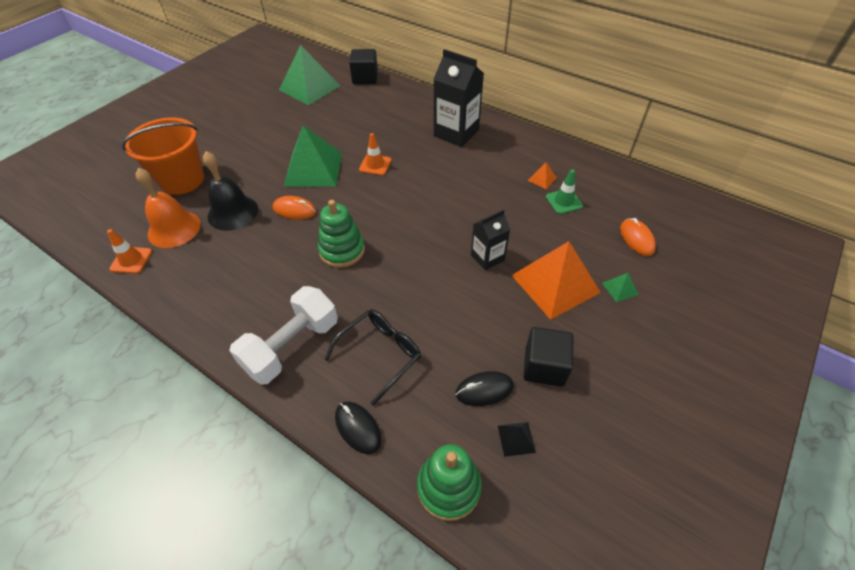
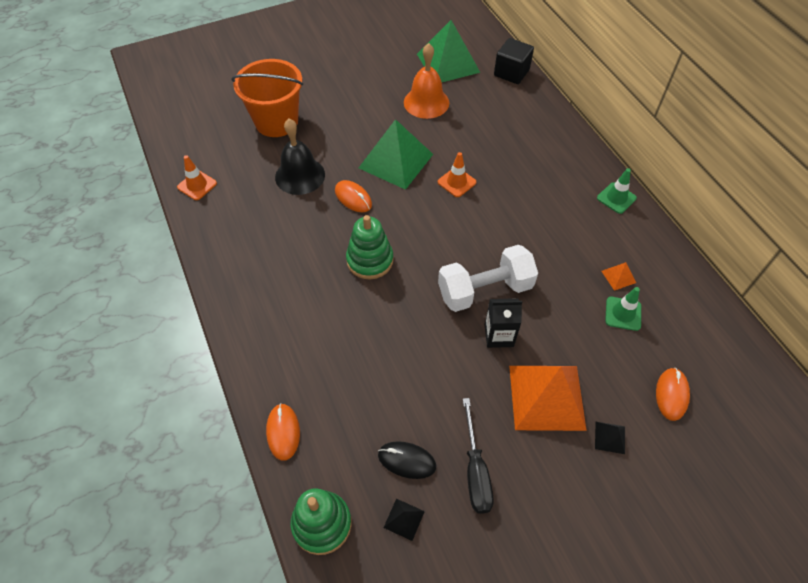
camera: 30 degrees right, 5 degrees up
orange bell [135,168,201,248] -> orange bell moved to [404,43,449,119]
white dumbbell [229,286,338,385] -> white dumbbell moved to [438,245,538,312]
black glasses [324,309,421,406] -> none
black mouse [335,402,382,454] -> orange mouse [266,403,300,461]
black carton [433,49,484,147] -> none
black cube [523,327,573,387] -> black screwdriver [463,398,494,514]
green pyramid [602,273,639,302] -> black pyramid [595,422,625,454]
none -> green traffic cone [597,168,637,214]

